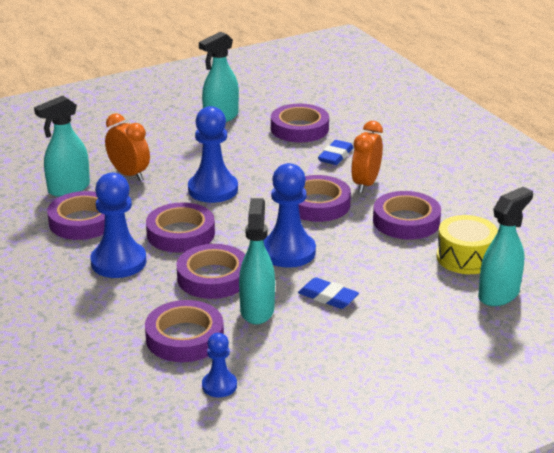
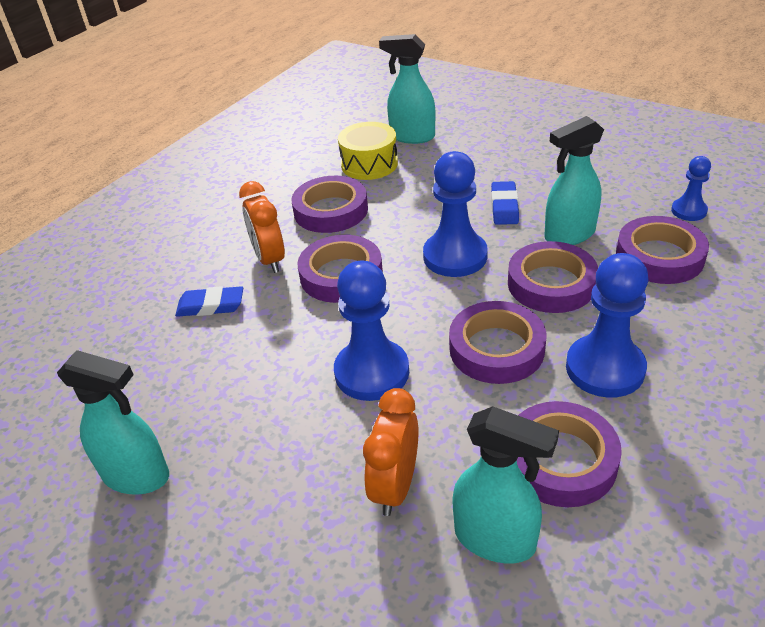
camera: 115 degrees left, 10 degrees up
purple tape [271,104,329,143] -> none
orange clock [351,121,383,193] -> orange clock turned 75 degrees clockwise [239,181,285,273]

